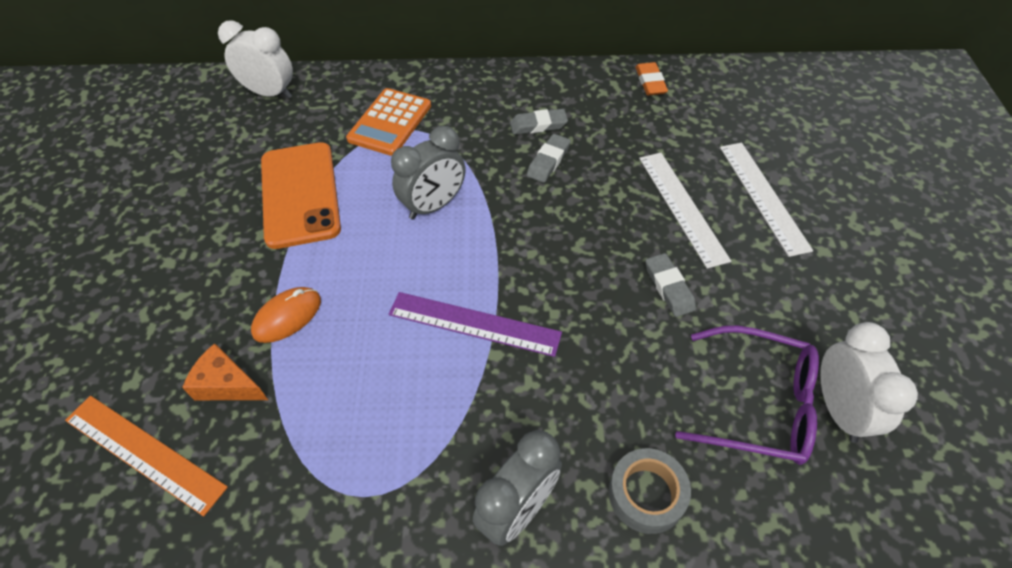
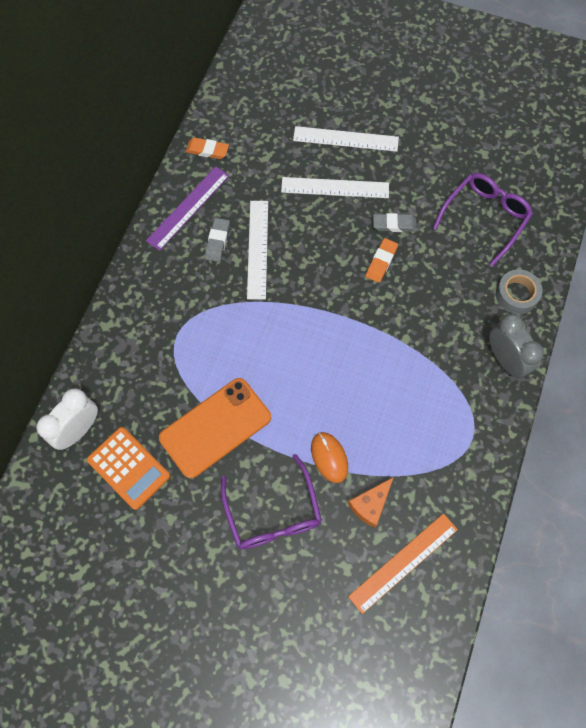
camera: 70 degrees left, 15 degrees up
orange phone [261,142,341,249] -> orange phone turned 45 degrees counterclockwise [159,378,271,478]
orange calculator [346,88,431,156] -> orange calculator moved to [87,427,170,510]
purple ruler [389,292,562,357] -> purple ruler moved to [146,167,229,251]
grey clock [391,126,465,220] -> none
grey eraser [527,134,571,183] -> white ruler [247,201,268,300]
white clock [820,322,918,443] -> none
none -> purple glasses [221,454,322,549]
none -> orange eraser [366,238,398,283]

